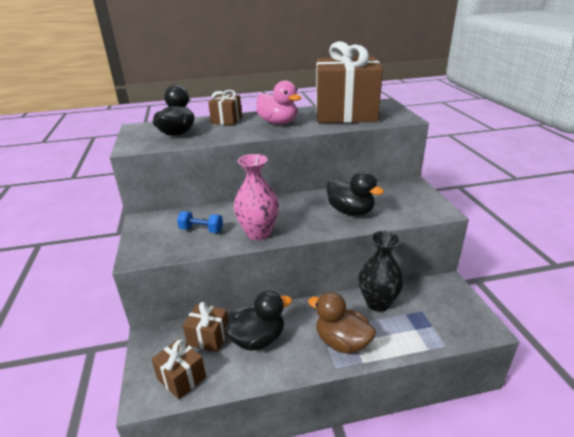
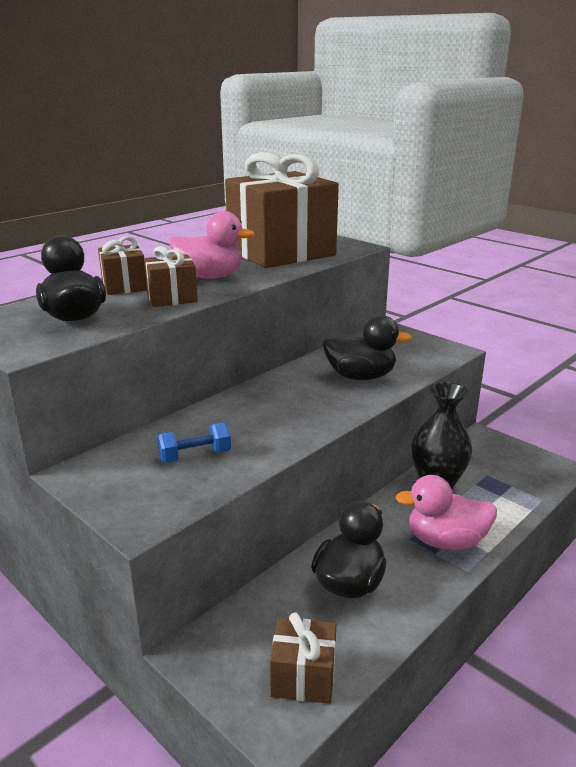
camera: 35 degrees left, 5 degrees down
brown gift [183,302,229,352] -> brown gift moved to [144,246,198,307]
pink vase [234,154,279,240] -> none
brown duck [308,292,376,354] -> pink duck [395,475,497,550]

